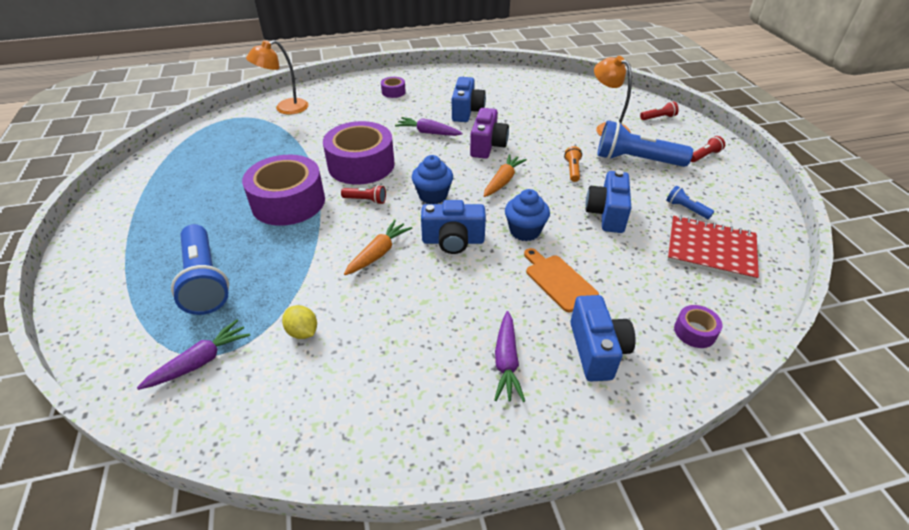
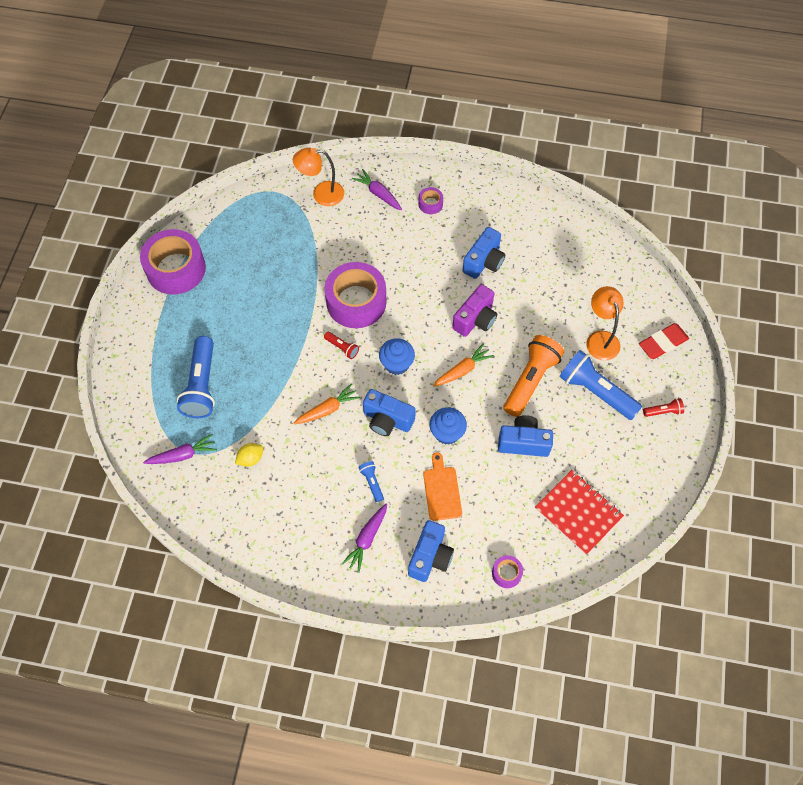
camera: 25 degrees right, 20 degrees up
purple tape [242,155,325,226] -> purple tape moved to [140,229,206,294]
yellow lemon [282,305,317,339] -> yellow lemon turned 75 degrees clockwise [235,443,263,467]
purple carrot [395,117,463,136] -> purple carrot moved to [352,169,402,210]
orange flashlight [564,146,582,182] -> orange flashlight [504,335,564,417], size x2.19
blue camera [586,170,631,233] -> blue camera turned 60 degrees clockwise [498,415,553,457]
red flashlight [640,101,679,120] -> red eraser [639,323,689,359]
blue flashlight [666,185,714,219] -> blue flashlight moved to [358,461,384,502]

